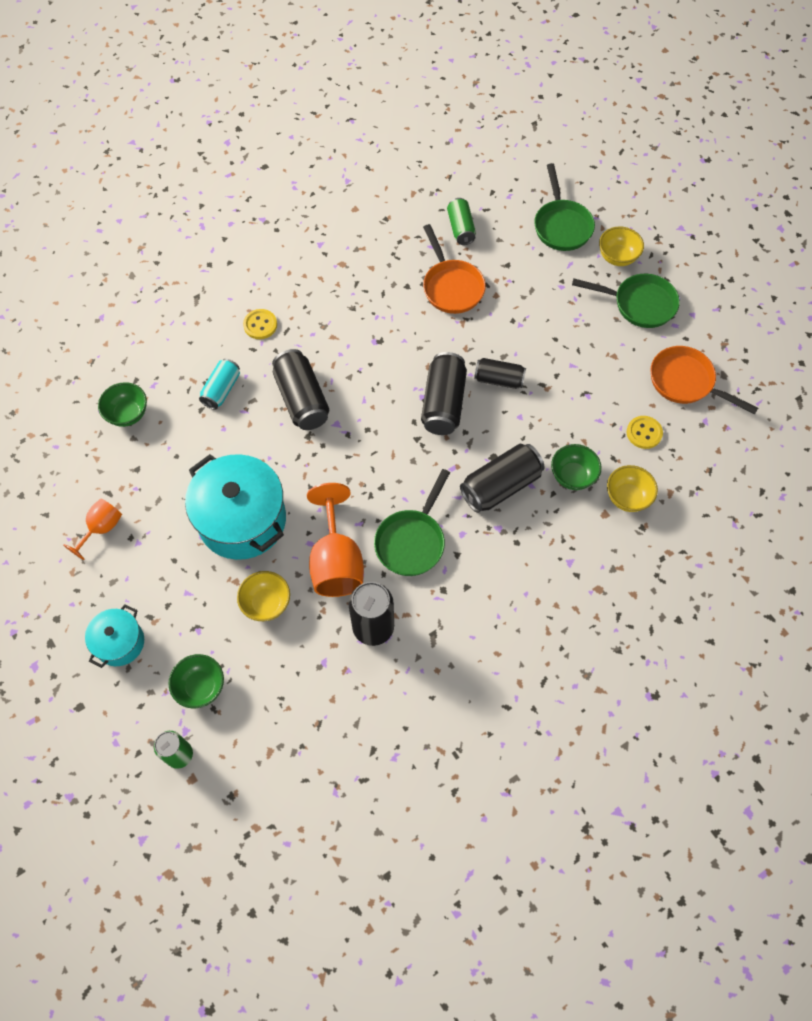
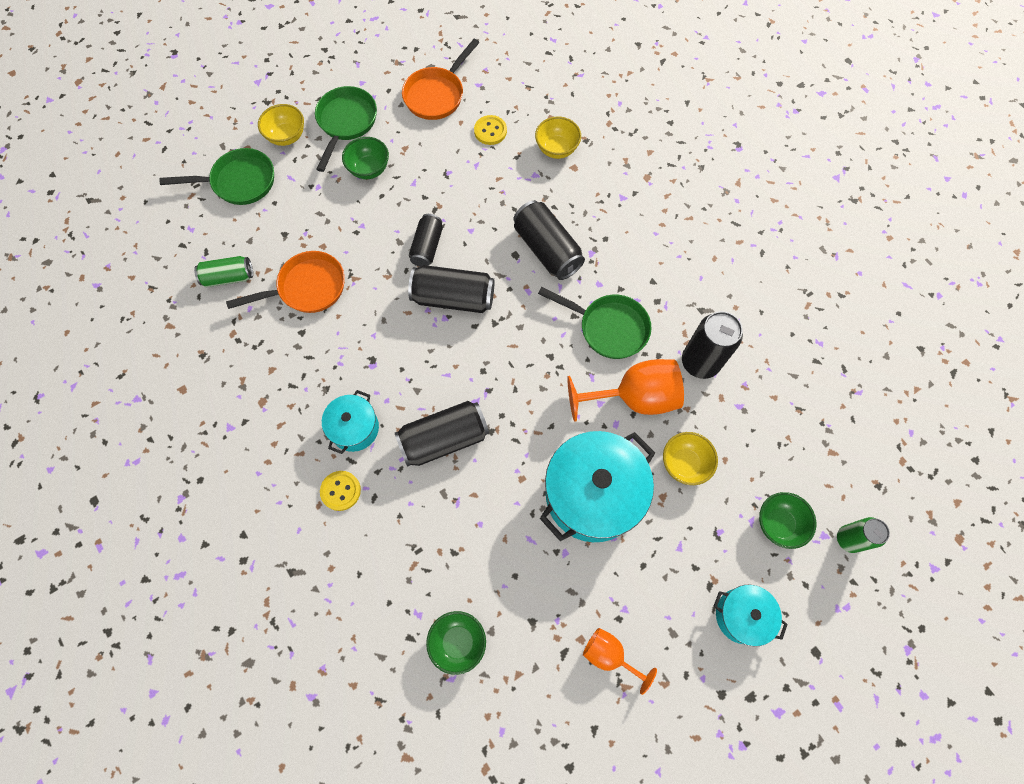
camera: 90 degrees left, 5 degrees up
turquoise can [199,359,240,410] -> none
green bowl [551,444,601,490] -> green bowl moved to [342,137,389,179]
none -> turquoise pot [322,390,379,454]

